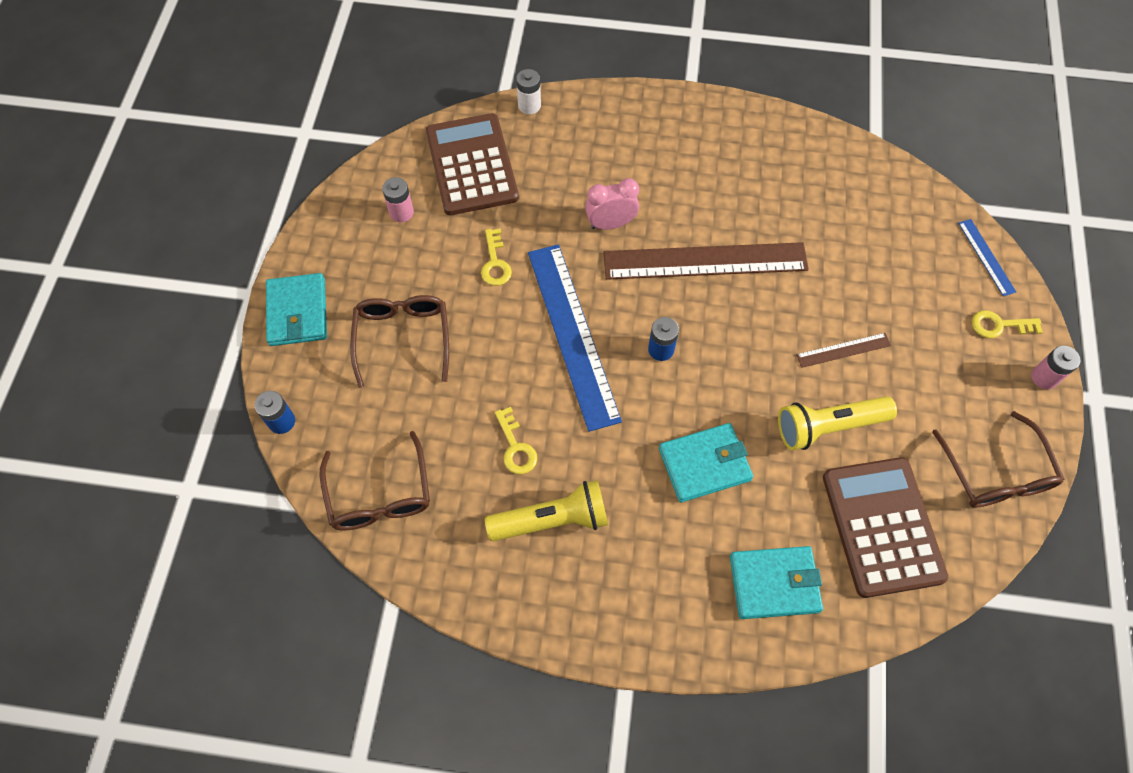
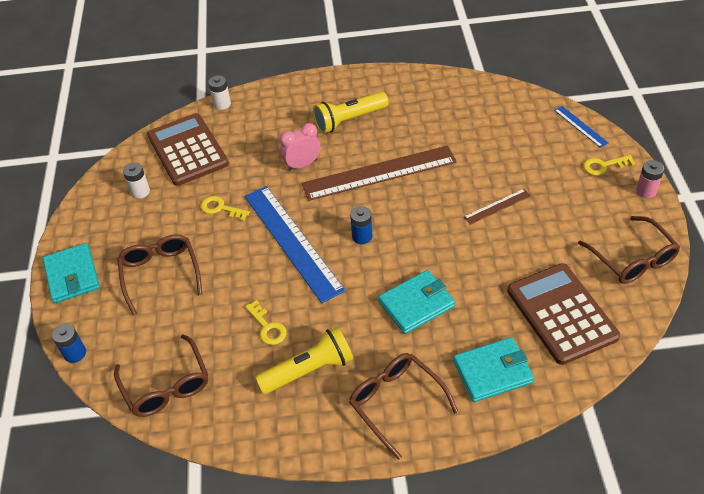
camera: 10 degrees left, 15 degrees down
pink battery [382,177,414,222] -> white battery [123,162,150,199]
yellow key [481,229,512,286] -> yellow key turned 135 degrees clockwise [201,196,250,221]
yellow flashlight [778,396,897,450] -> yellow flashlight moved to [313,92,389,134]
none -> brown glasses [349,353,458,460]

